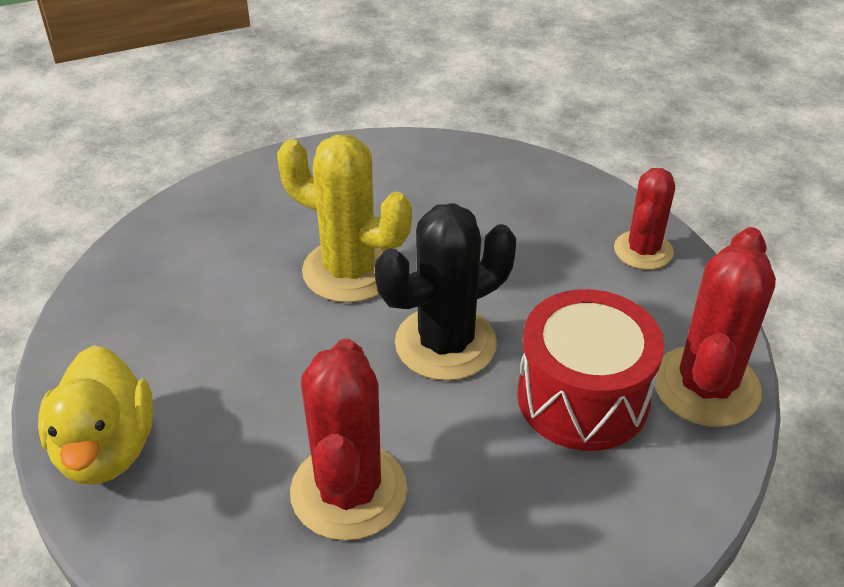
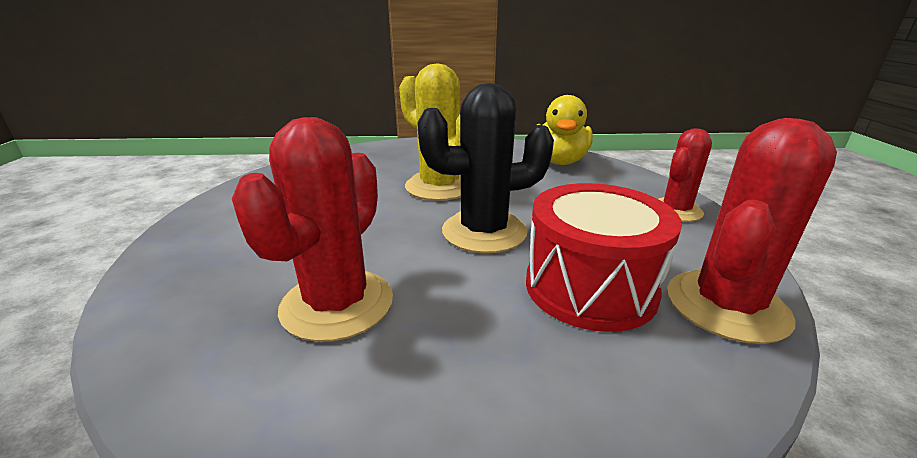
camera: 20 degrees right, 15 degrees down
yellow duck [38,345,153,485] -> yellow duck moved to [537,95,593,165]

